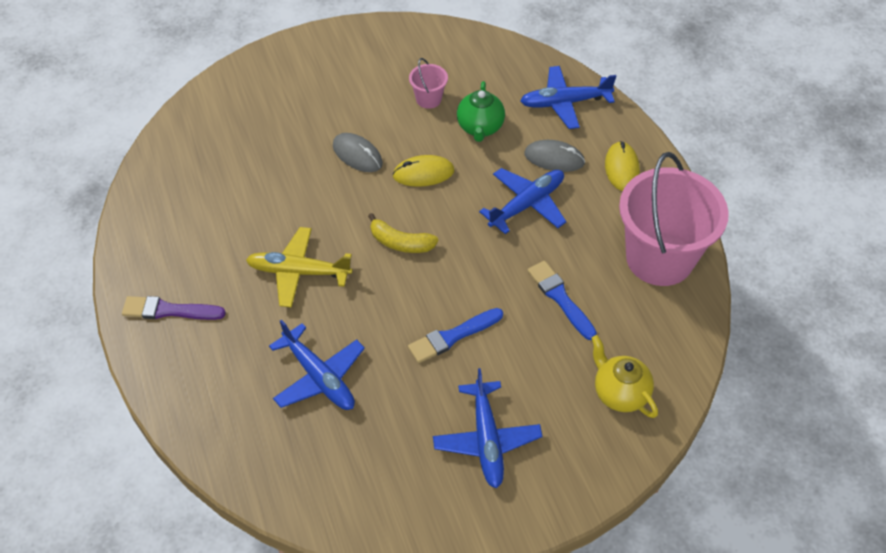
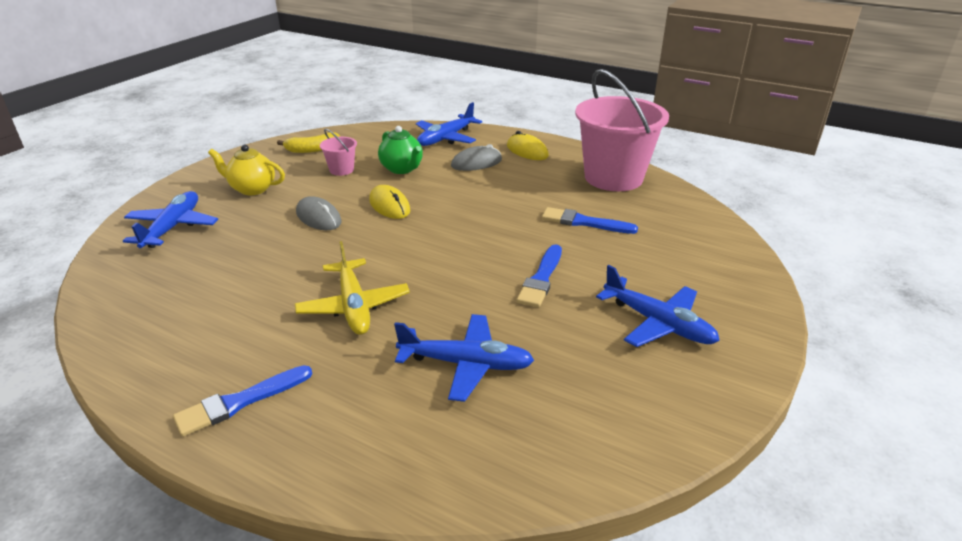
camera: 40 degrees left, 20 degrees down
purple brush [122,296,226,320] -> blue brush [173,365,312,437]
yellow plane [246,227,353,307] -> yellow plane turned 75 degrees counterclockwise [295,241,410,335]
grey mouse [333,133,383,172] -> grey mouse turned 45 degrees clockwise [296,196,341,230]
yellow banana [368,213,438,253] -> yellow banana moved to [277,132,340,153]
yellow mouse [392,155,454,187] -> yellow mouse turned 75 degrees counterclockwise [369,185,410,219]
blue plane [479,168,567,234] -> blue plane moved to [123,191,218,248]
yellow teapot [591,335,658,418] -> yellow teapot moved to [208,145,285,195]

